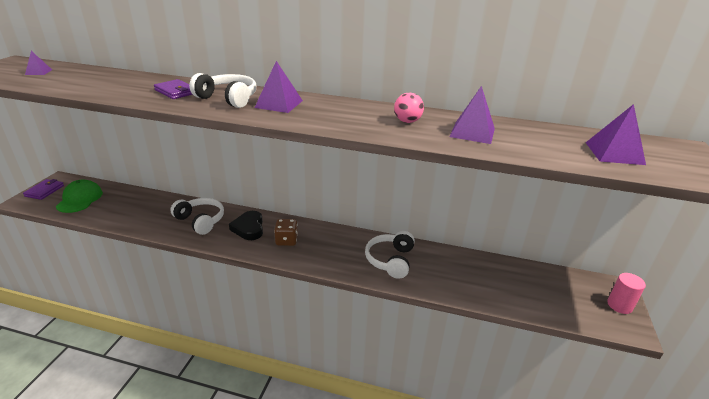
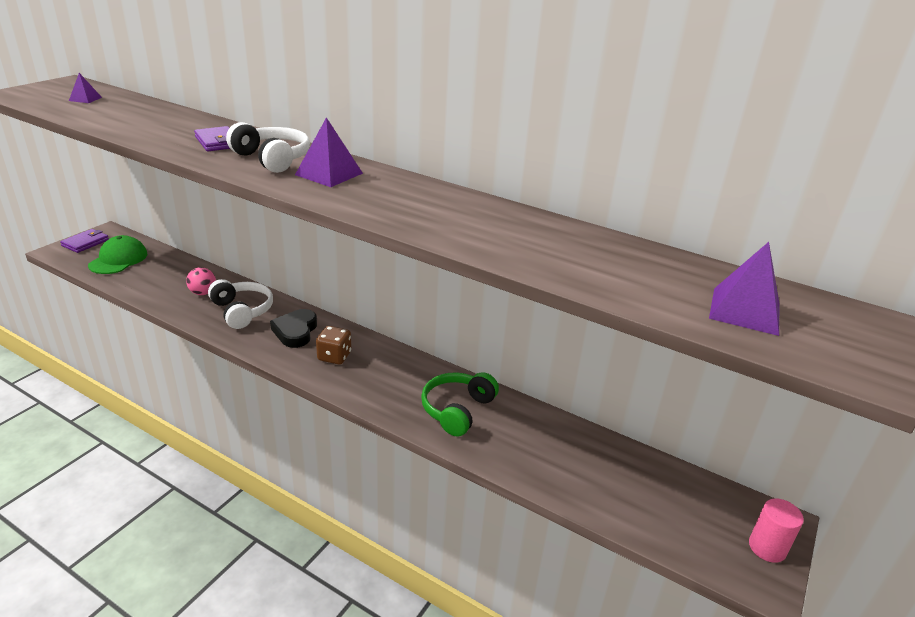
camera: 15 degrees right, 0 degrees up
white headphones [365,231,415,279] -> green headphones [421,372,499,437]
pink ball [394,93,424,123] -> pink ball moved to [186,267,216,295]
purple pyramid [449,86,495,144] -> none

